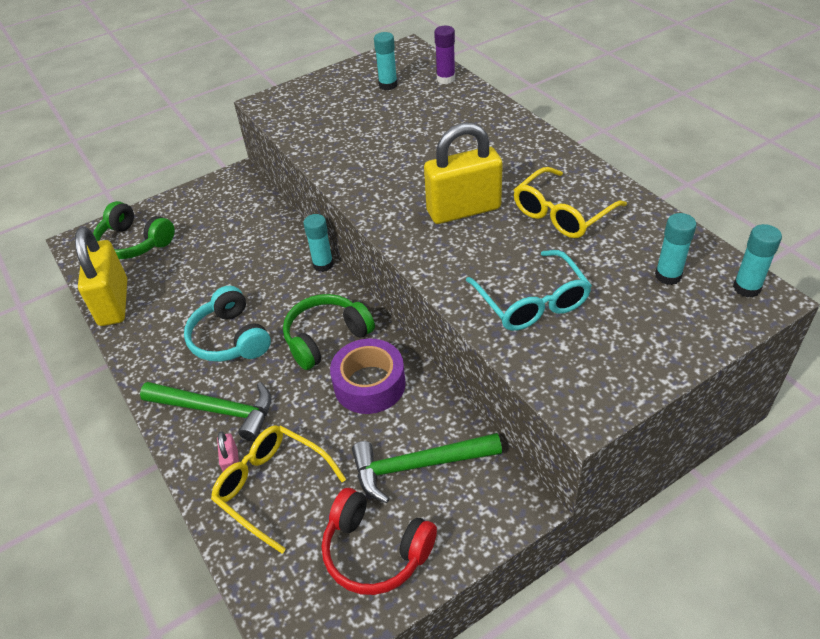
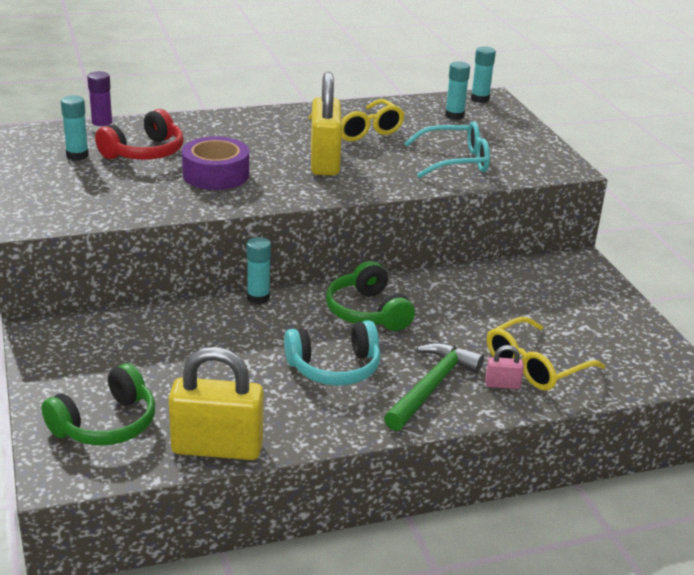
camera: 80 degrees left, 15 degrees down
red headphones [322,488,437,595] -> red headphones moved to [95,109,184,160]
purple tape [330,339,406,414] -> purple tape moved to [182,136,249,190]
green hammer [352,433,502,503] -> none

